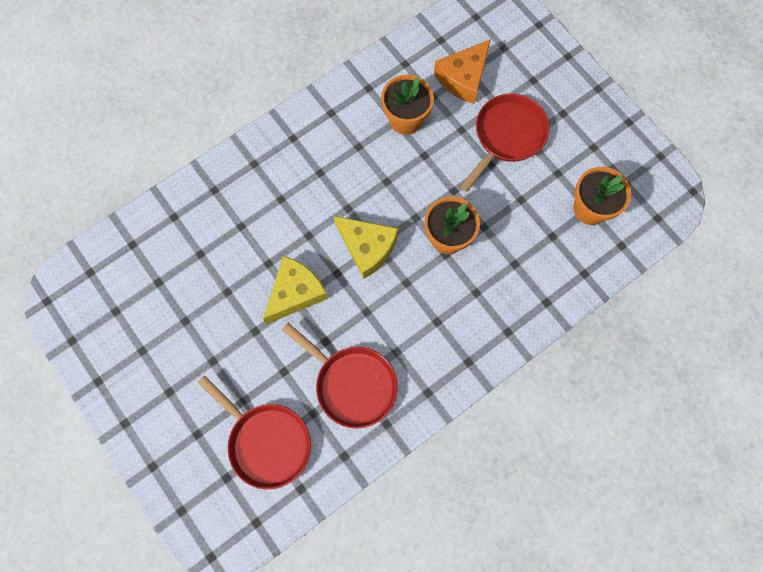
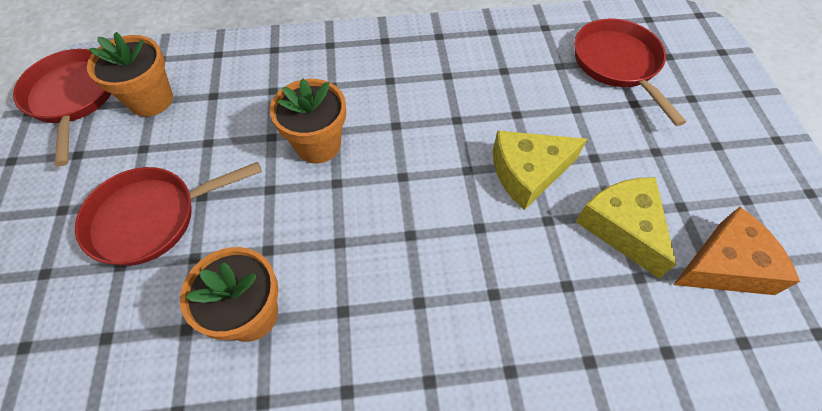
camera: 150 degrees left, 15 degrees down
red pan [282,323,398,429] -> red pan moved to [13,49,111,166]
yellow cheese [334,216,398,279] -> yellow cheese moved to [575,177,676,279]
orange cheese [434,39,491,104] -> orange cheese moved to [673,207,800,295]

